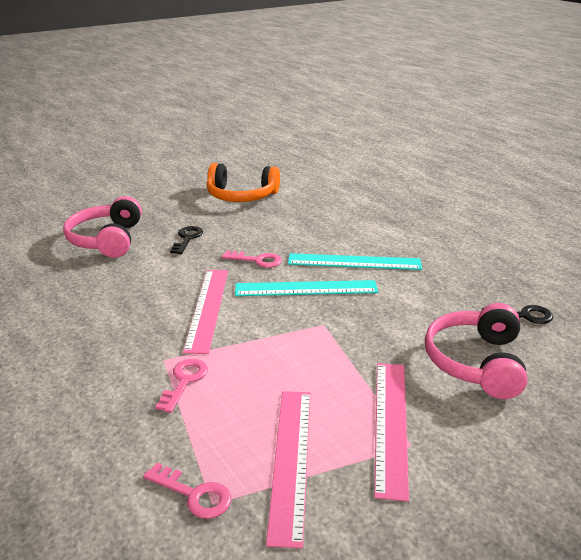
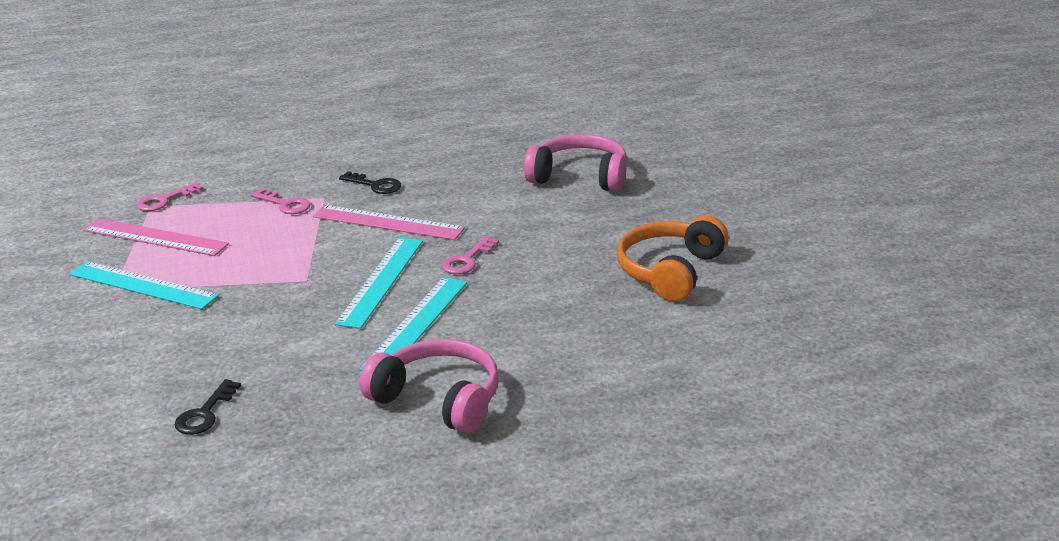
camera: 110 degrees right, 0 degrees up
black key [170,226,203,254] -> black key moved to [339,171,401,194]
pink ruler [374,363,409,502] -> turquoise ruler [69,261,219,309]
pink headphones [425,303,528,399] -> pink headphones moved to [360,339,499,434]

